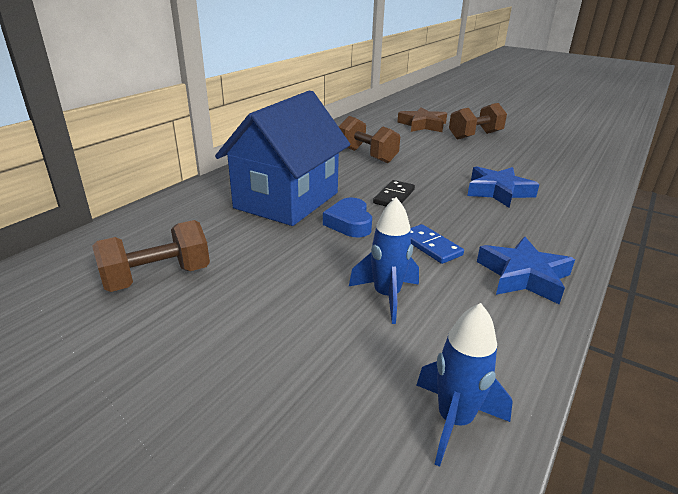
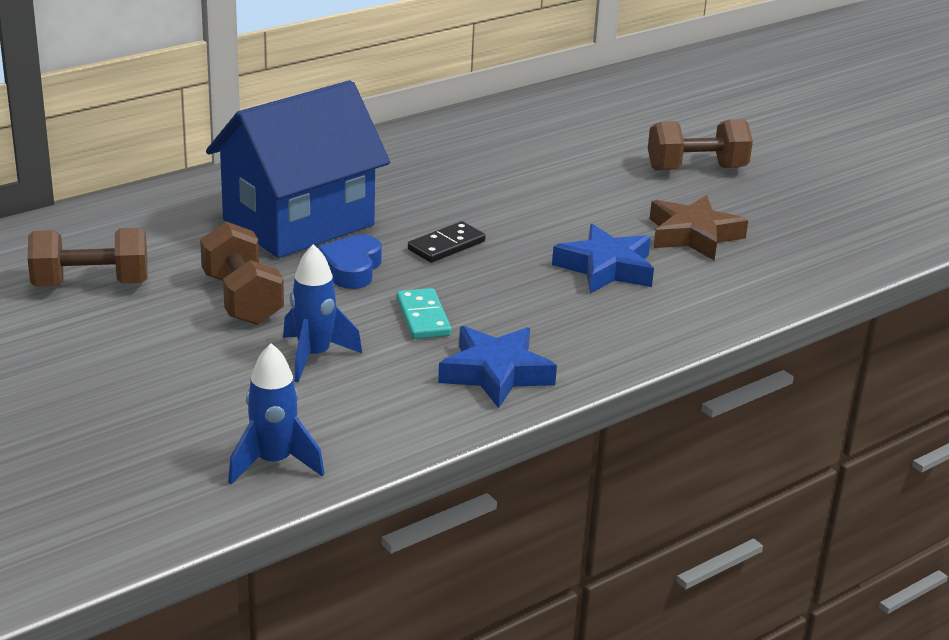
camera: 20 degrees right, 0 degrees up
brown dumbbell [338,116,400,163] -> brown dumbbell moved to [200,221,284,325]
brown star [397,107,447,132] -> brown star moved to [650,195,748,261]
blue domino [411,224,464,264] -> turquoise domino [396,288,451,339]

